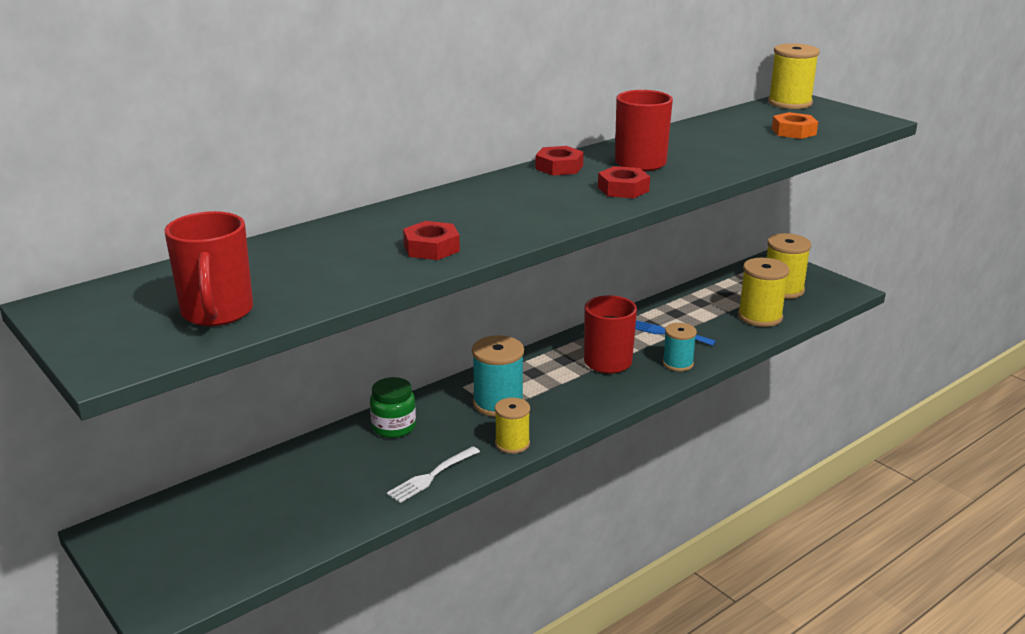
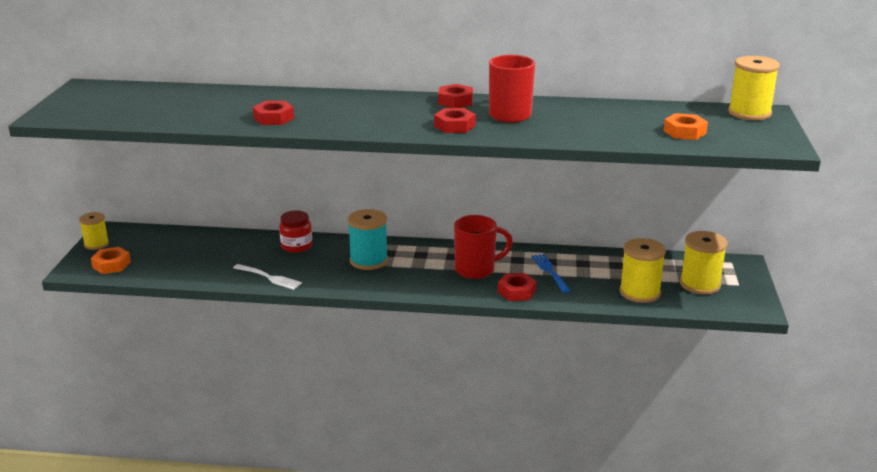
camera: 45 degrees right, 0 degrees up
red mug [165,211,253,326] -> none
green jar [370,377,416,438] -> red jar [279,210,312,253]
white fork [387,446,480,503] -> white fork turned 150 degrees counterclockwise [233,264,302,290]
yellow spool [495,398,530,454] -> yellow spool moved to [79,212,109,250]
turquoise spool [663,323,697,371] -> red nut [498,273,537,301]
none -> orange nut [91,247,131,274]

